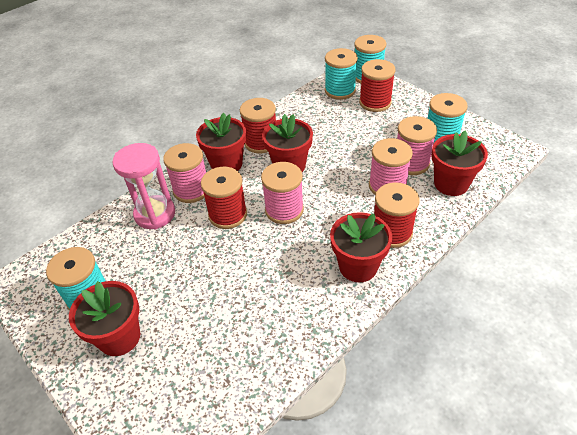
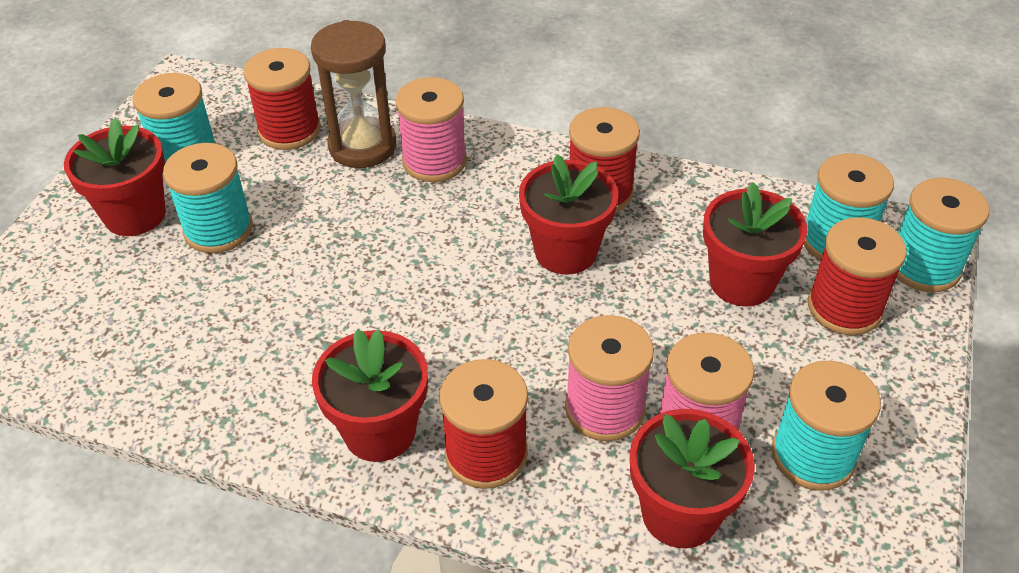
camera: 60 degrees right, 0 degrees up
pink hourglass [112,143,175,229] -> brown hourglass [311,20,396,168]
red flower pot [196,113,246,171] -> red flower pot moved to [703,182,808,307]
red spool [201,167,247,229] -> red spool moved to [244,48,321,150]
pink spool [261,162,304,224] -> none
none -> turquoise spool [163,143,253,253]

